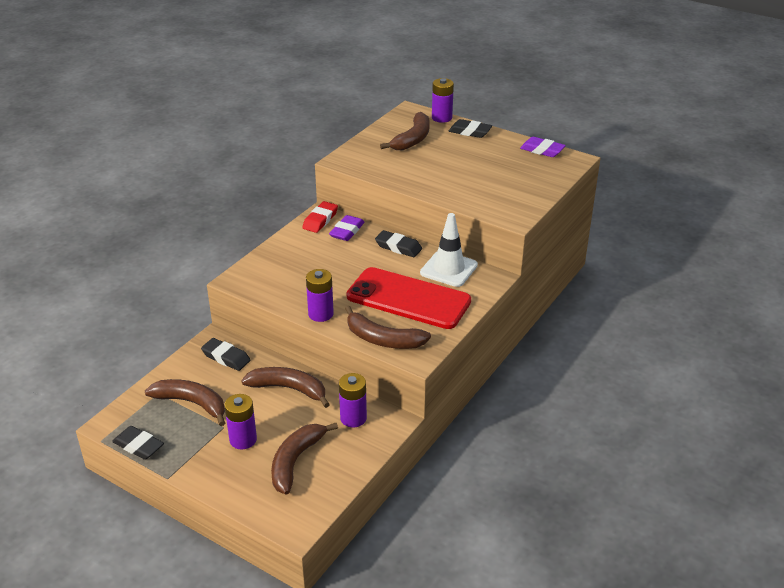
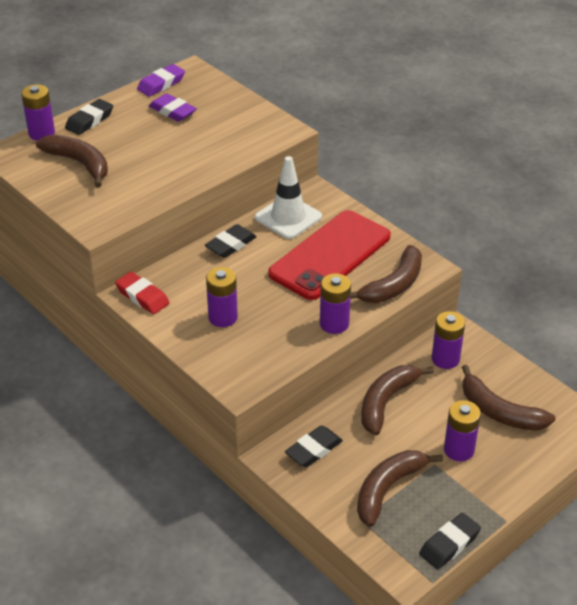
camera: 75 degrees left, 5 degrees up
purple eraser [329,215,364,241] -> purple eraser moved to [149,93,197,121]
none -> purple battery [206,267,238,327]

